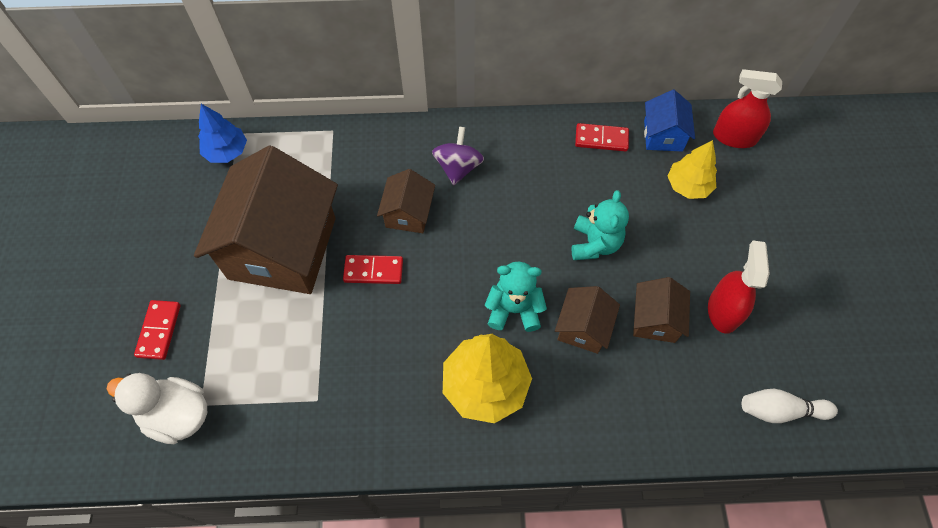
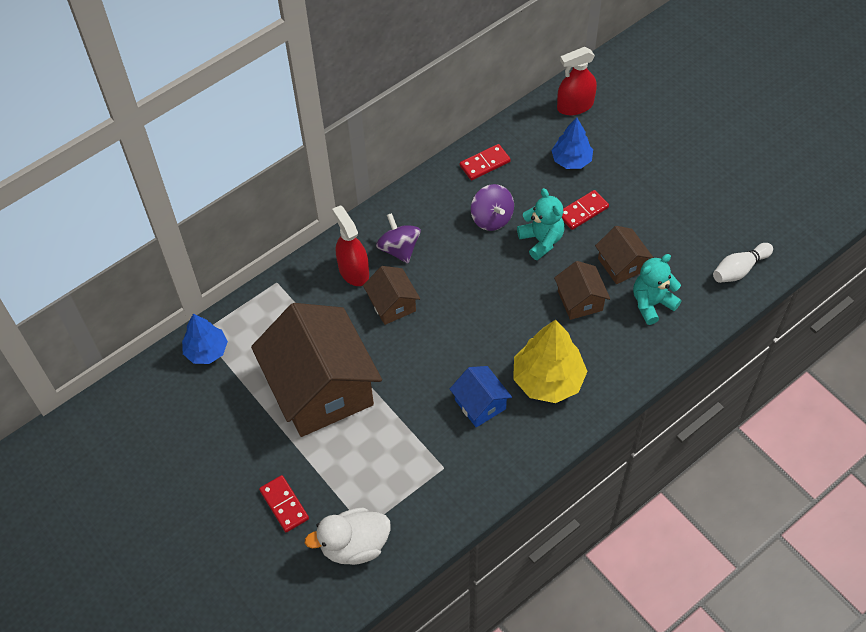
camera: 35 degrees left, 5 degrees down
red domino [343,255,403,284] -> red domino moved to [562,190,609,230]
turquoise teddy bear [485,262,547,332] -> turquoise teddy bear moved to [633,254,681,325]
blue house [644,90,695,152] -> blue house moved to [450,366,512,427]
yellow tree [668,140,717,199] -> blue tree [551,117,593,169]
red spray bottle [708,241,770,334] -> red spray bottle moved to [332,205,369,286]
none -> purple spinning top [471,184,514,231]

